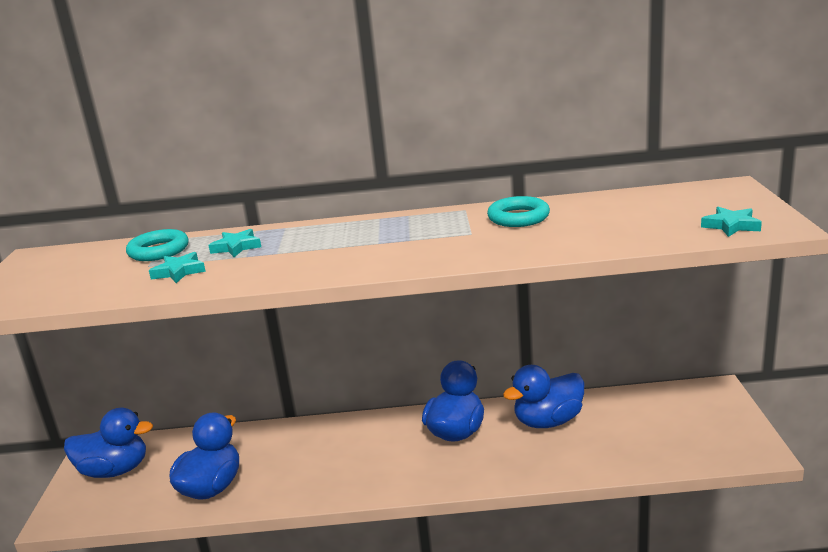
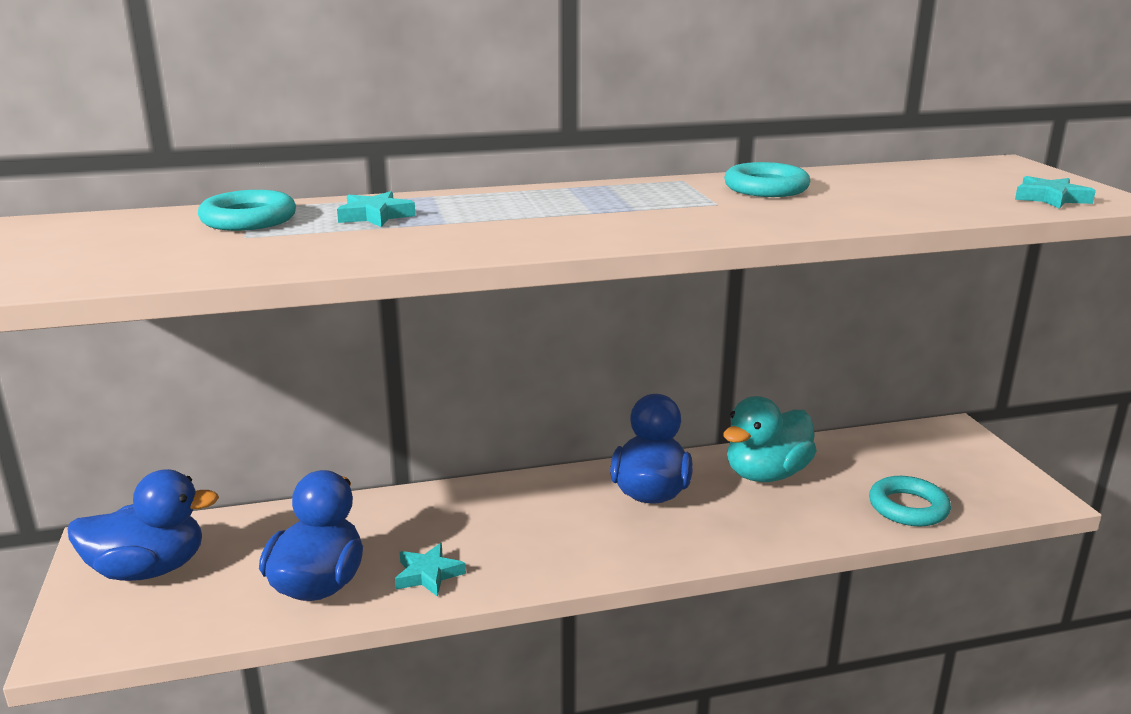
camera: 15 degrees left, 0 degrees up
turquoise star [149,252,206,283] -> turquoise star moved to [395,543,466,597]
blue duck [503,365,584,428] -> turquoise duck [723,396,817,482]
none -> turquoise ring [869,476,951,526]

